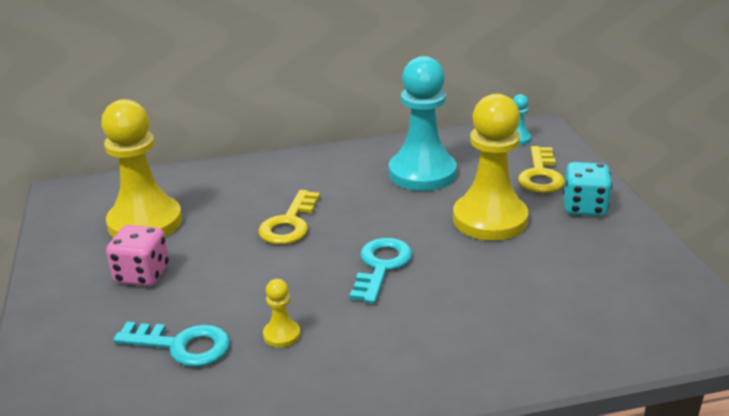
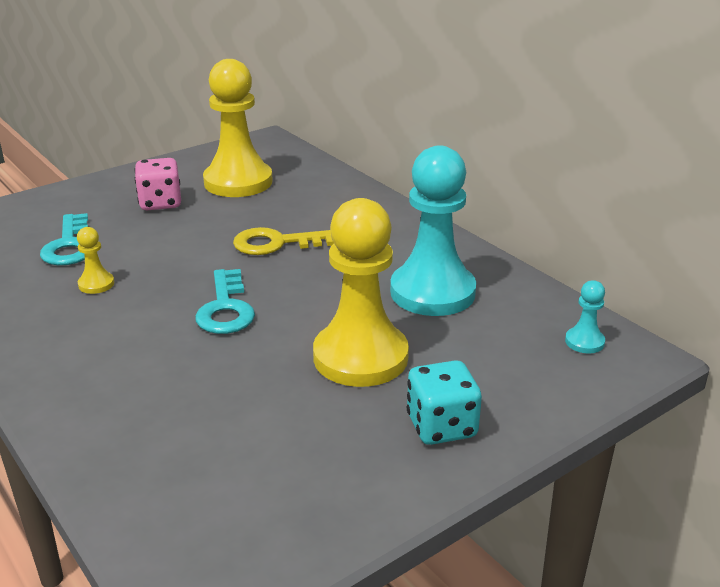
camera: 65 degrees right, 0 degrees up
turquoise key [350,238,413,304] -> turquoise key turned 90 degrees clockwise [195,269,255,334]
yellow key [518,146,565,193] -> none

